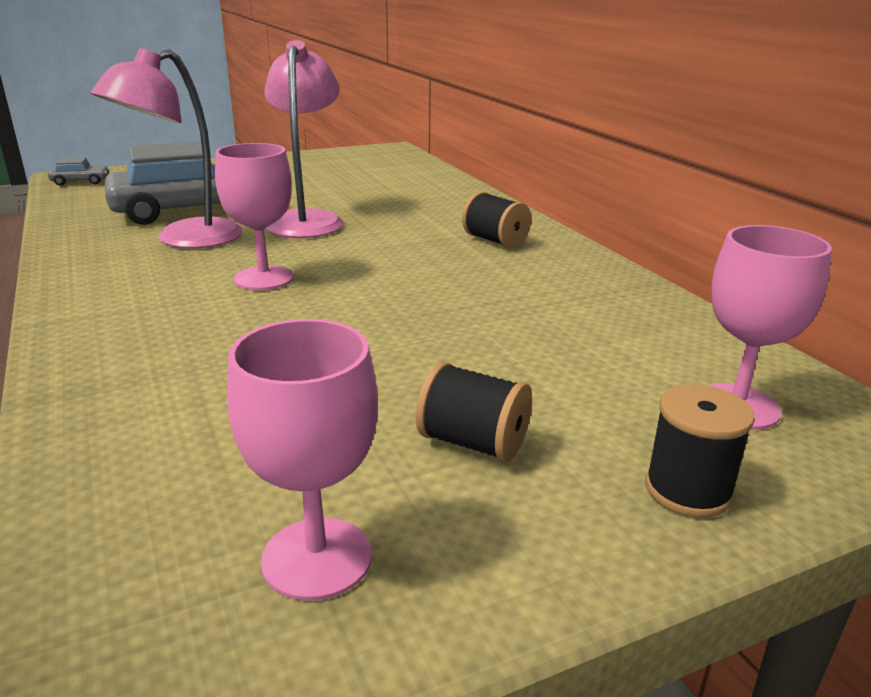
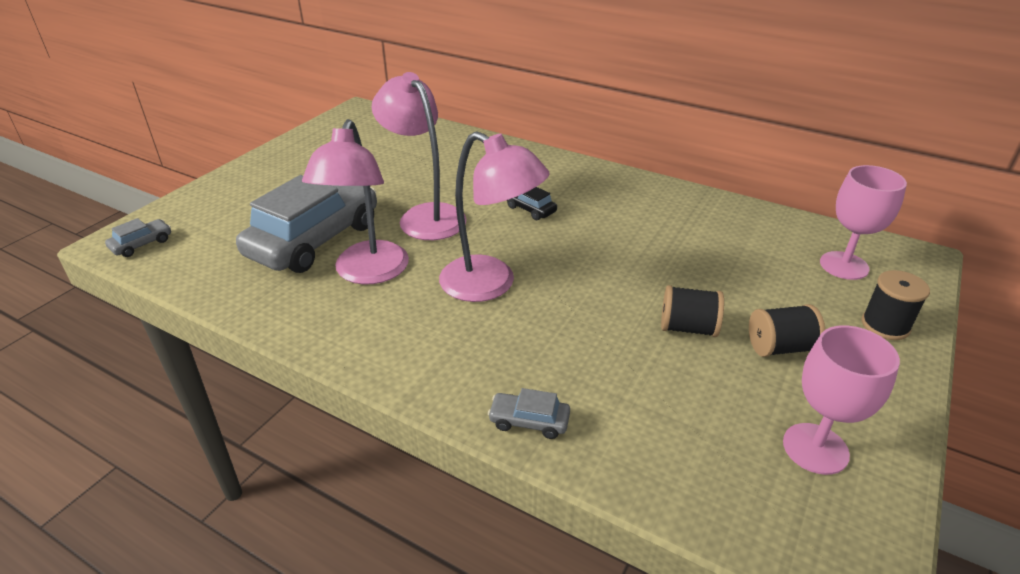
camera: 35 degrees left, 10 degrees up
pink goblet [215,143,294,290] -> pink lamp [439,131,549,302]
black spool [462,191,531,248] -> black spool moved to [661,285,724,337]
none -> grey car [488,388,570,439]
none -> black car [506,187,557,220]

